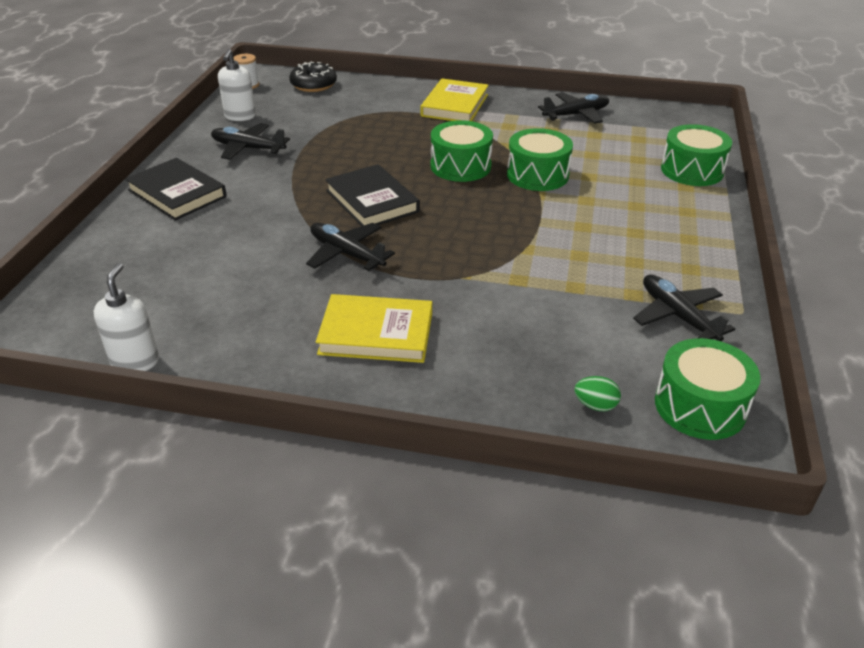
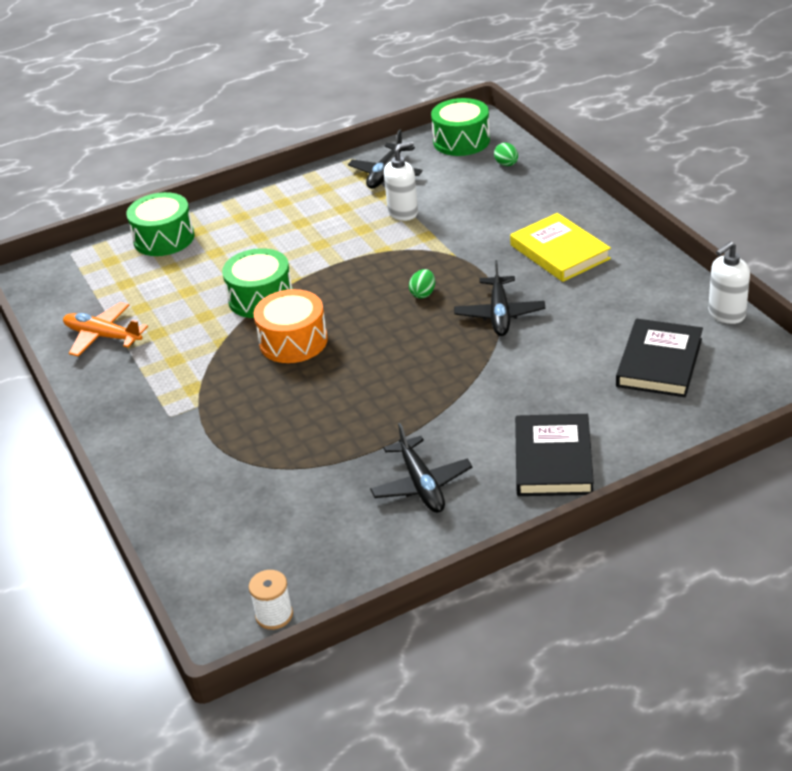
camera: 125 degrees left, 0 degrees up
white soap dispenser [218,49,256,121] -> white soap dispenser moved to [384,141,418,221]
black donut [289,61,337,92] -> none
black book [325,164,420,226] -> black book moved to [616,319,703,397]
yellow book [420,78,489,121] -> none
green drum [431,120,493,182] -> orange drum [253,289,328,363]
black plane [538,92,609,123] -> orange plane [63,302,148,356]
none -> green egg [409,269,435,299]

